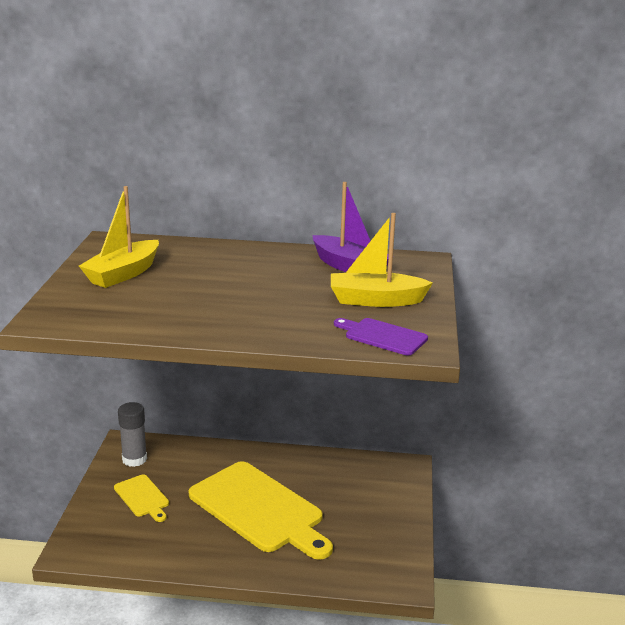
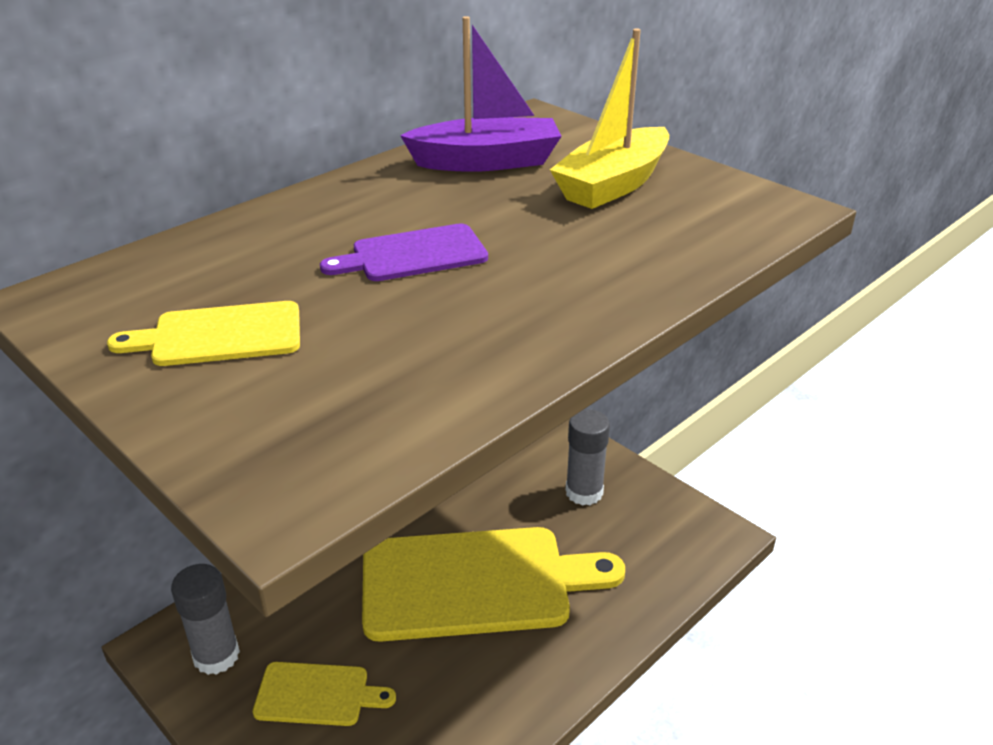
camera: 50 degrees left, 10 degrees up
yellow boat [79,186,159,288] -> yellow cutting board [107,301,300,366]
purple cutting board [334,318,428,355] -> purple cutting board moved to [320,223,488,281]
none -> grey glue stick [566,410,610,506]

